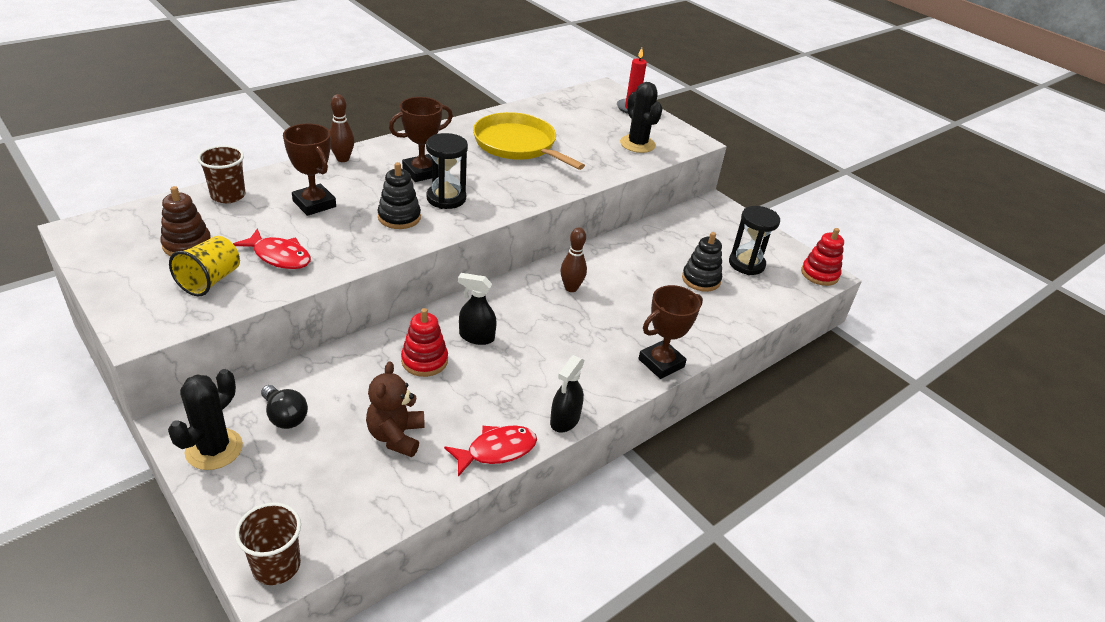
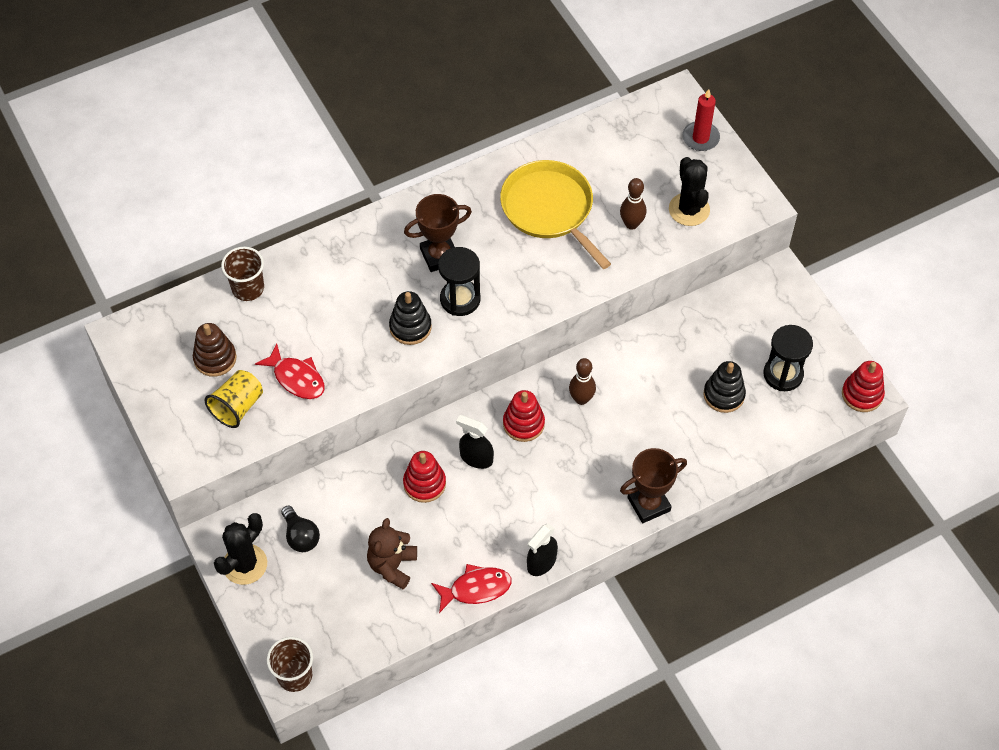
camera: 15 degrees right, 20 degrees up
brown trophy [283,123,336,216] -> none
brown bowling pin [330,94,354,162] -> brown bowling pin moved to [620,178,646,230]
none -> red stacking toy [503,390,545,442]

